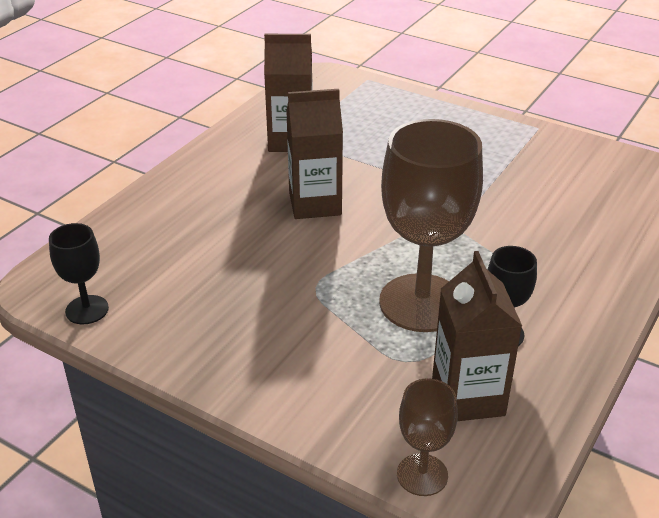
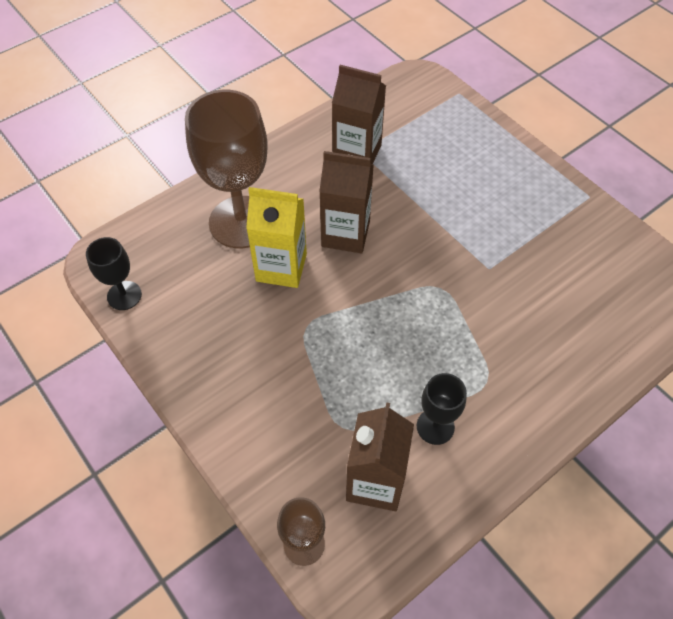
camera: 20 degrees right, 20 degrees up
brown goblet [379,119,483,332] -> brown goblet moved to [185,90,267,248]
none -> yellow carton [246,187,307,288]

